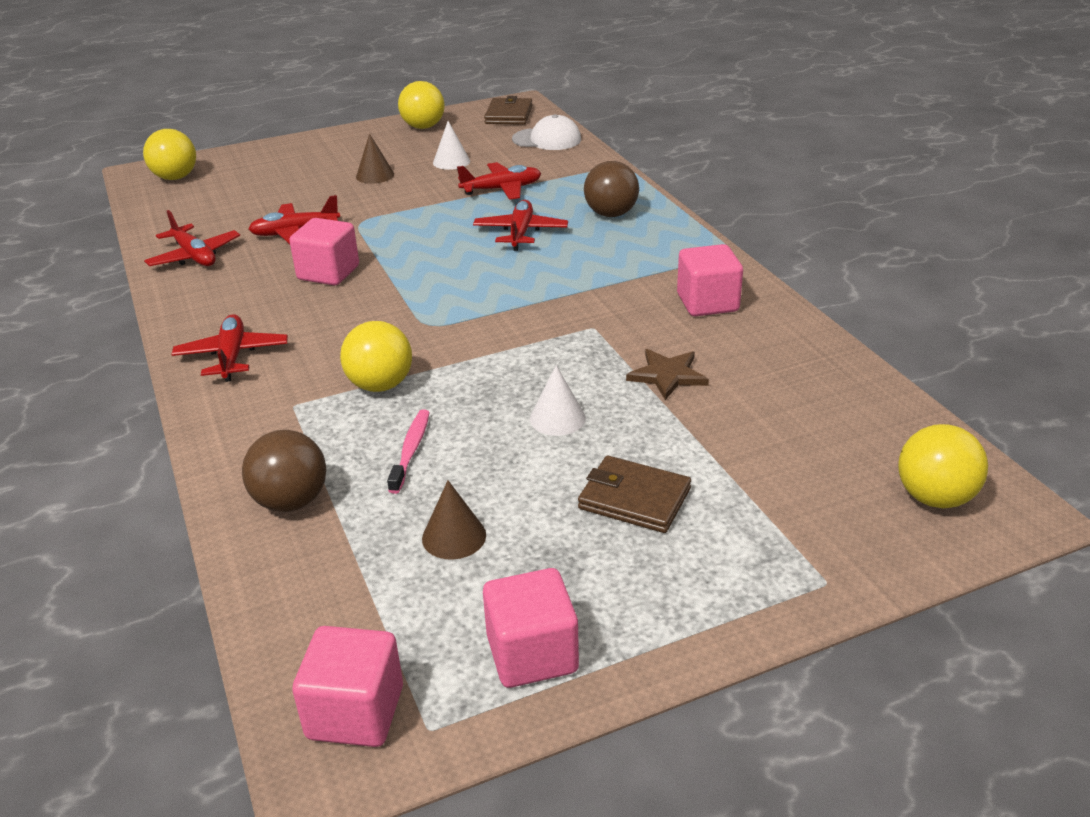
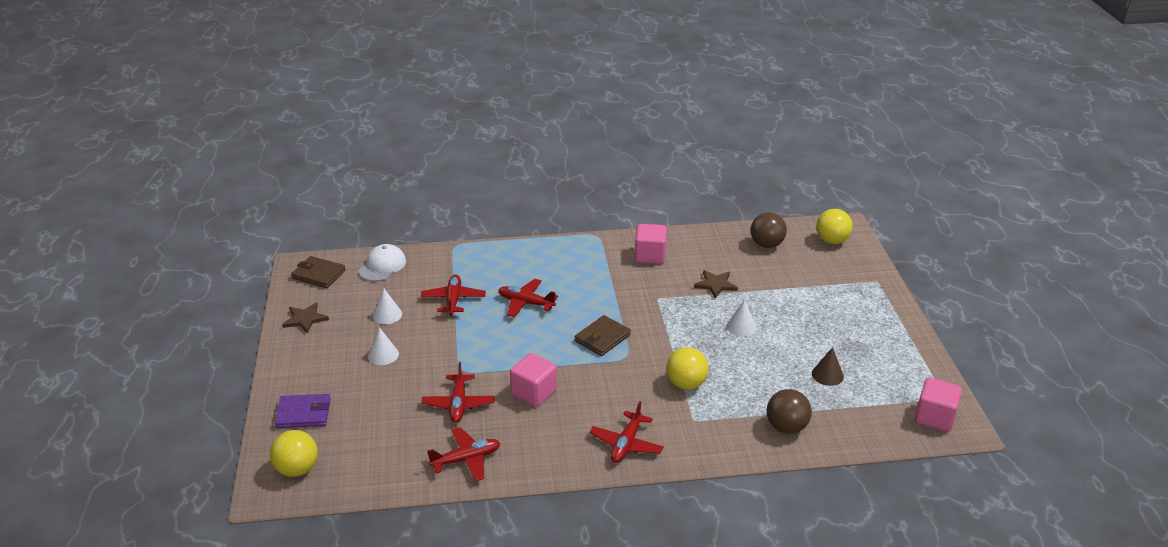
camera: 75 degrees left, 0 degrees up
red plane [172,314,288,382] -> red plane turned 75 degrees counterclockwise [590,401,664,463]
brown cone [356,134,394,184] -> white cone [368,327,399,365]
pink toothbrush [387,409,430,494] -> none
yellow ball [398,81,445,129] -> brown star [282,302,329,334]
pink cube [483,568,579,688] -> none
brown wallet [578,456,691,533] -> brown wallet moved to [574,315,631,356]
brown ball [584,161,639,217] -> brown ball moved to [750,212,787,248]
none -> purple wallet [275,394,331,428]

